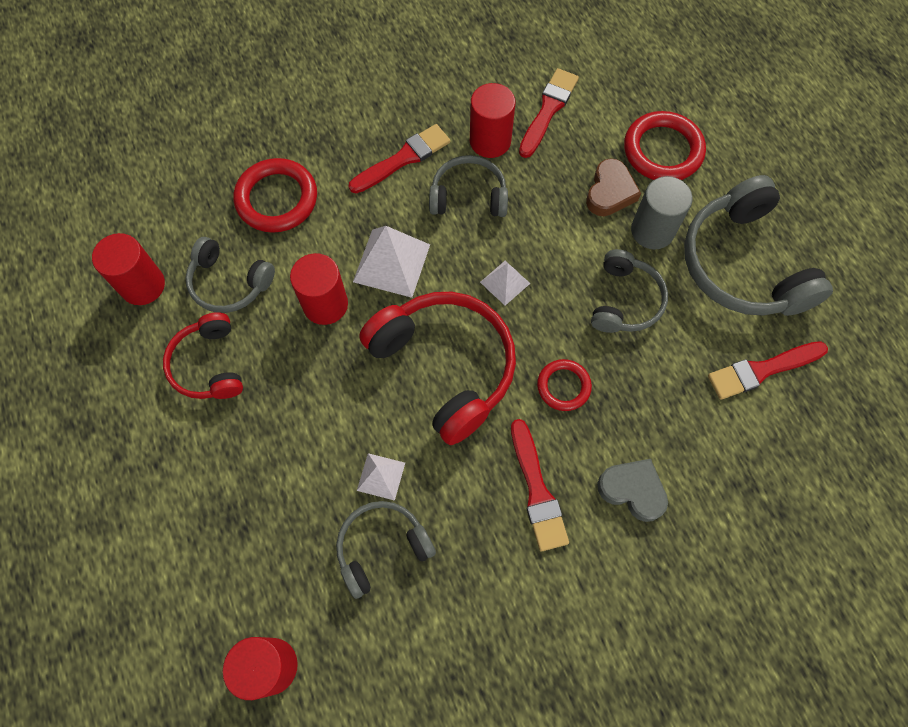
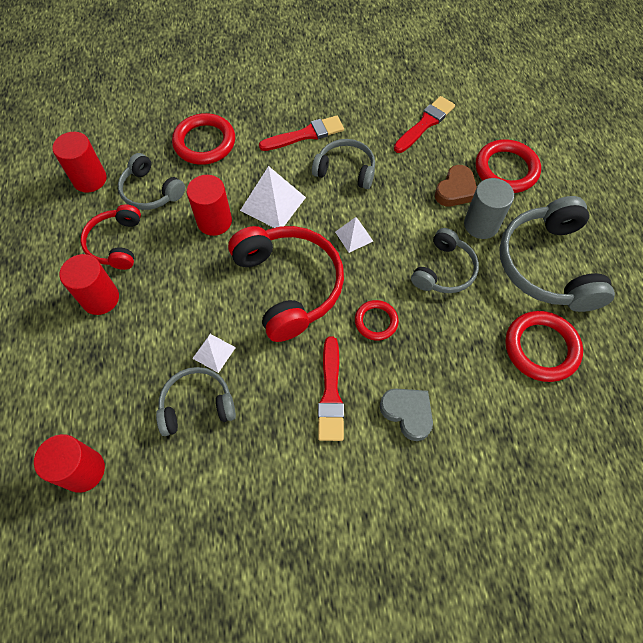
camera: 15 degrees right, 5 degrees down
red cylinder [470,83,515,158] -> red cylinder moved to [59,254,119,315]
red brush [708,341,828,400] -> red ring [505,311,583,382]

